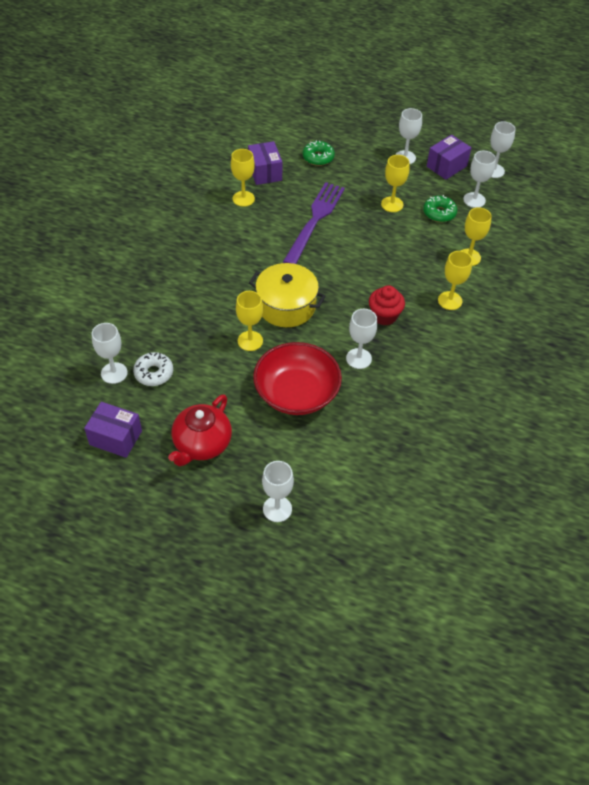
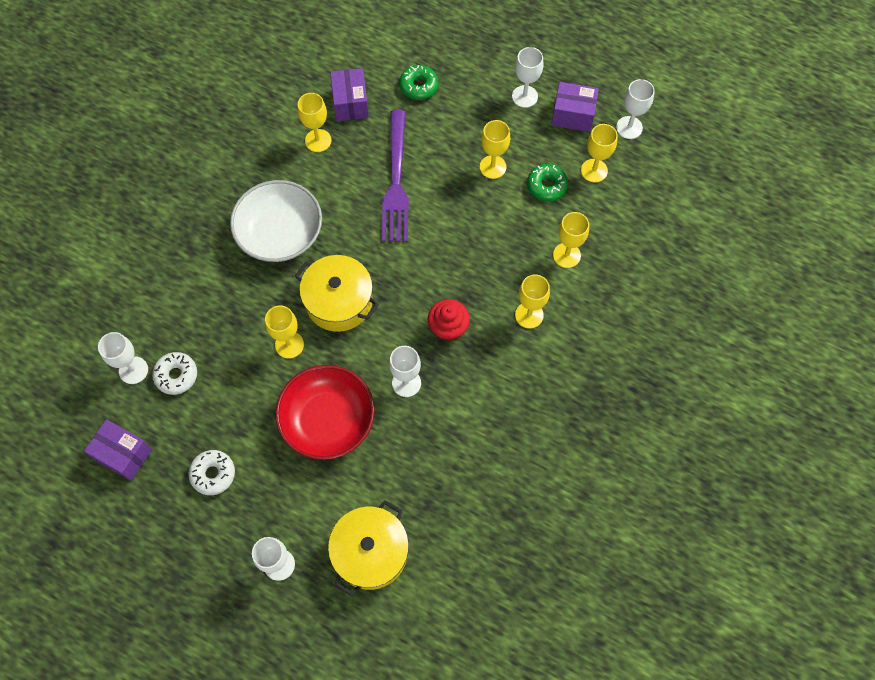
camera: 10 degrees right, 15 degrees up
red teapot [168,395,232,466] -> white donut [188,450,235,495]
purple fork [283,182,345,264] -> purple fork turned 150 degrees clockwise [382,110,409,242]
purple box [427,135,471,180] -> purple box turned 45 degrees clockwise [551,82,599,132]
white goblet [463,151,496,208] -> yellow goblet [581,124,618,183]
none -> white bowl [230,180,322,262]
none -> yellow pot [328,500,409,596]

